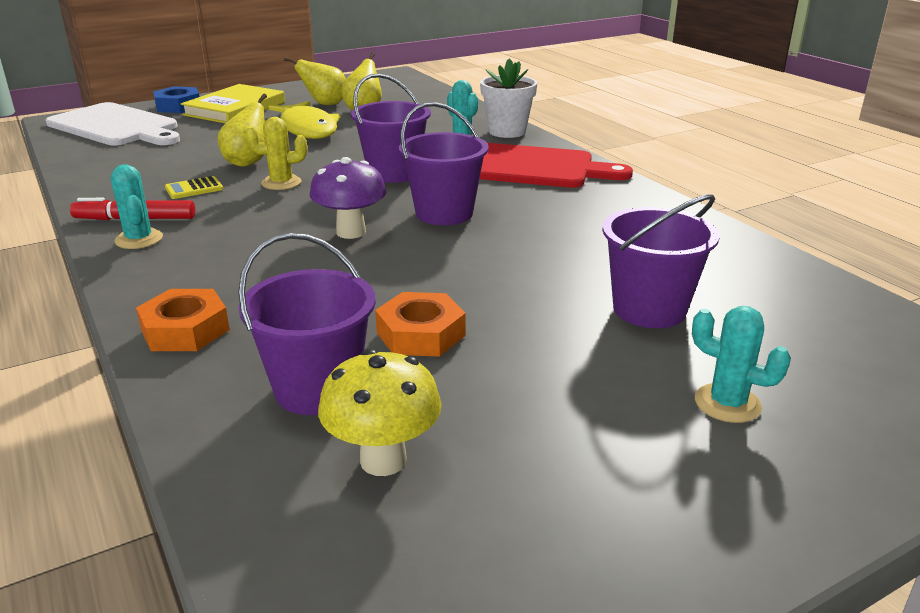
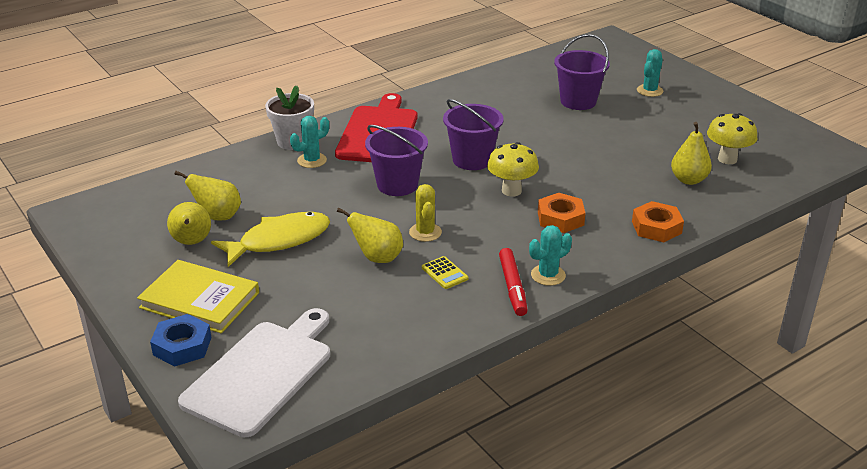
camera: 95 degrees left, 5 degrees up
purple bucket [238,233,376,415] -> yellow pear [671,122,712,185]
purple mushroom [310,157,387,239] -> yellow mushroom [487,142,539,197]
orange nut [375,292,466,357] -> orange nut moved to [538,193,585,233]

